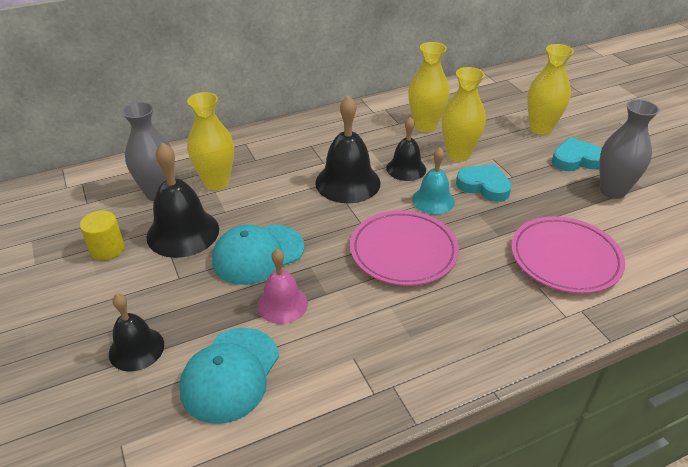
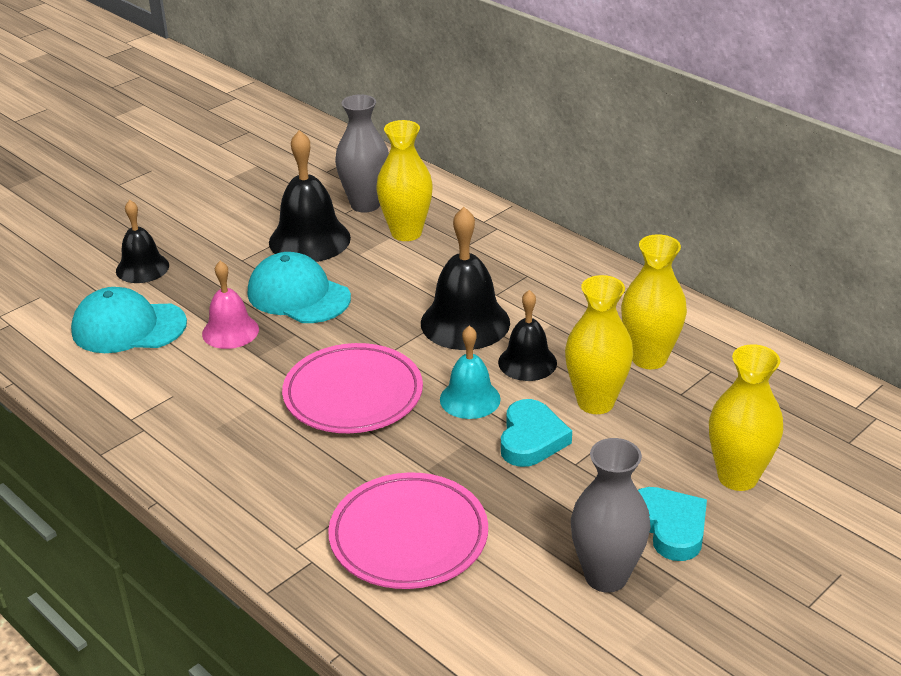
camera: 70 degrees right, 5 degrees down
yellow cylinder [80,211,124,260] -> none

